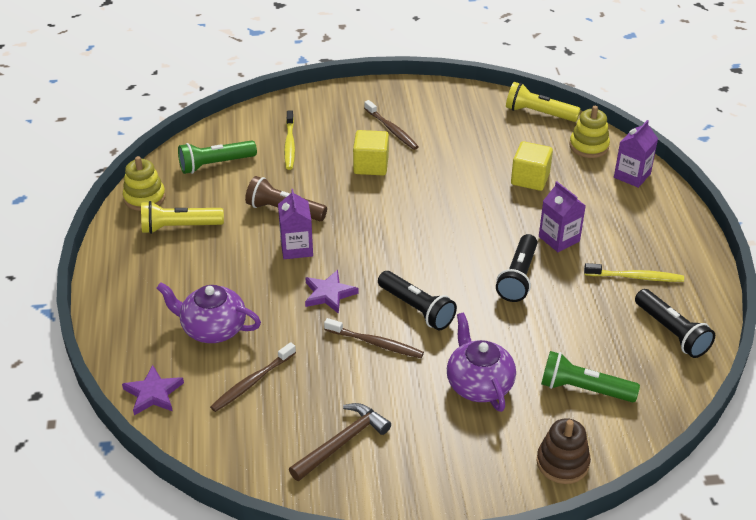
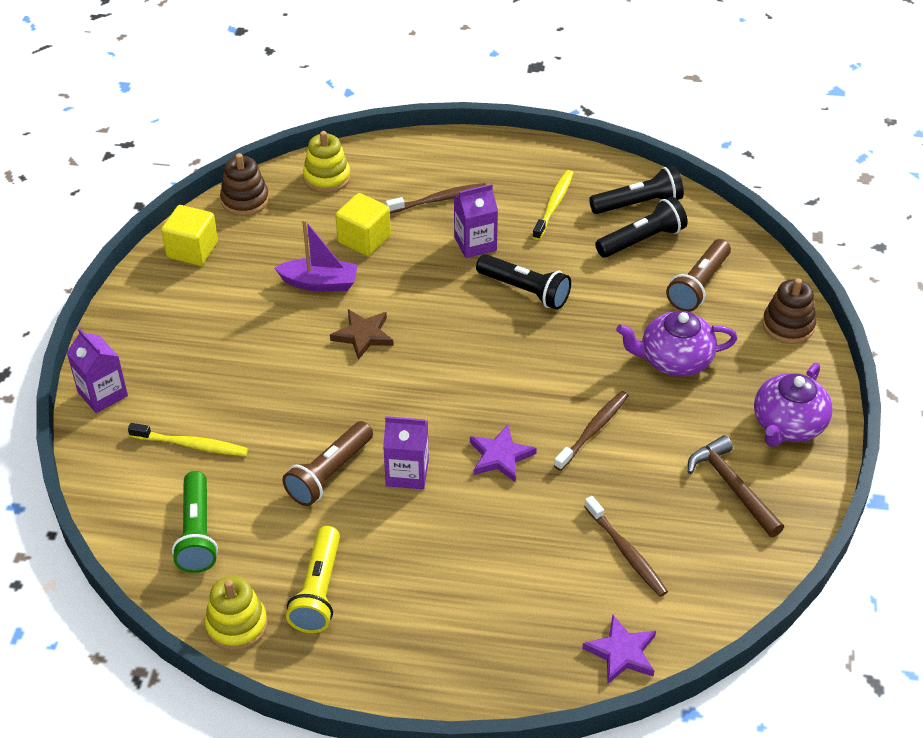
camera: 75 degrees left, 5 degrees up
purple teapot [157,282,261,343] -> purple teapot moved to [754,363,833,447]
yellow cube [353,130,389,175] -> yellow cube moved to [161,205,218,266]
brown toothbrush [364,100,419,150] -> brown toothbrush moved to [386,183,486,213]
black flashlight [378,271,457,330] -> black flashlight moved to [595,197,688,258]
yellow flashlight [506,82,581,122] -> brown stacking toy [220,153,269,216]
green flashlight [541,351,640,402] -> brown flashlight [666,239,731,312]
purple carton [614,120,658,188] -> purple carton moved to [66,328,128,413]
none -> purple boat [275,219,358,292]
none -> brown star [330,309,394,360]

